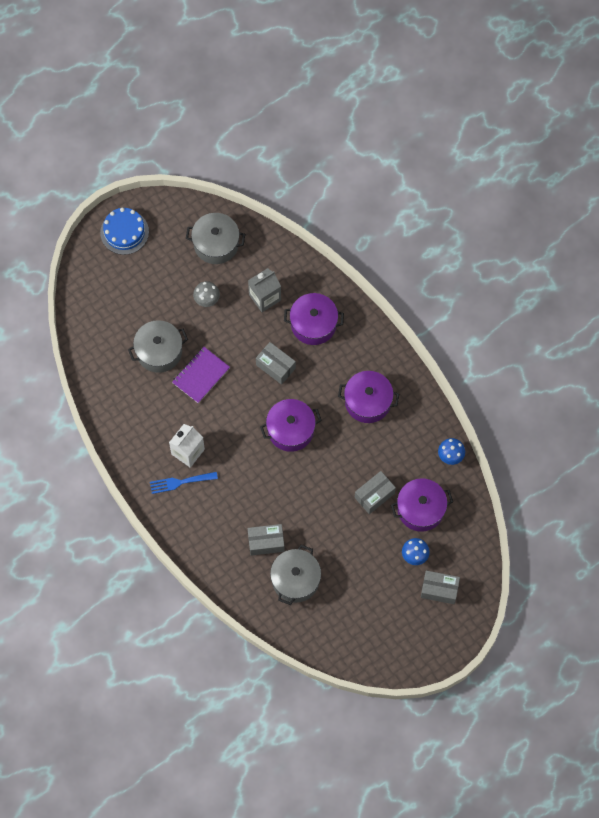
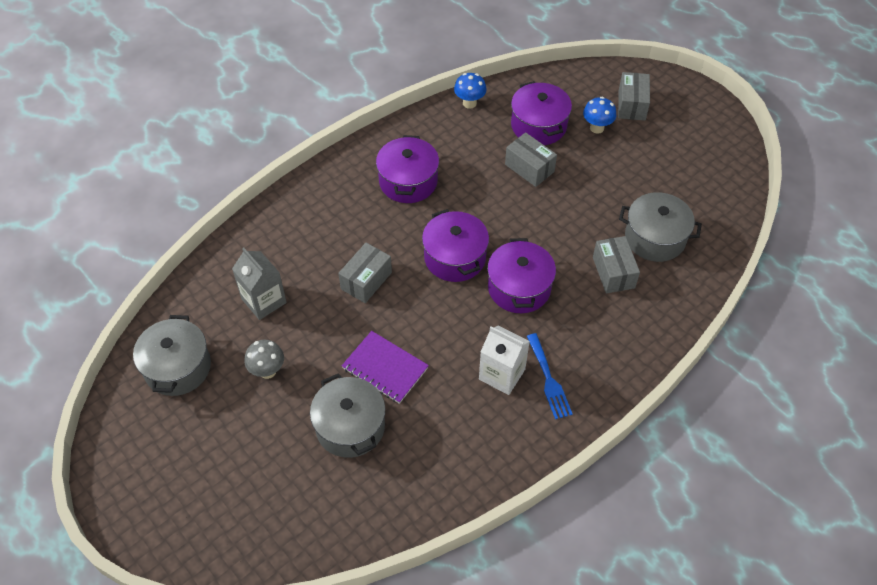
camera: 95 degrees left, 15 degrees down
blue cake [100,208,149,255] -> none
purple pot [284,293,344,345] -> purple pot moved to [487,238,556,313]

